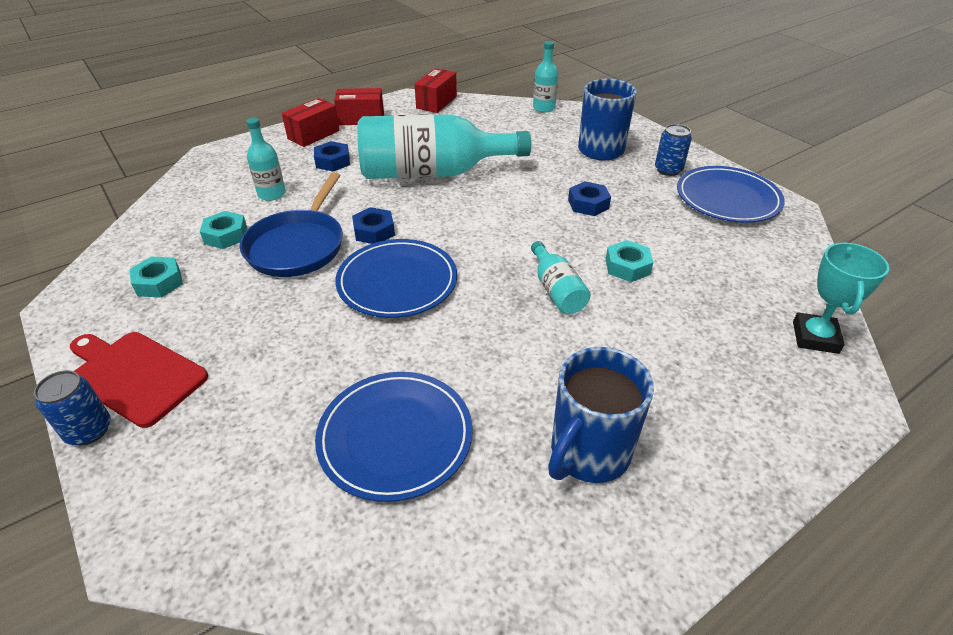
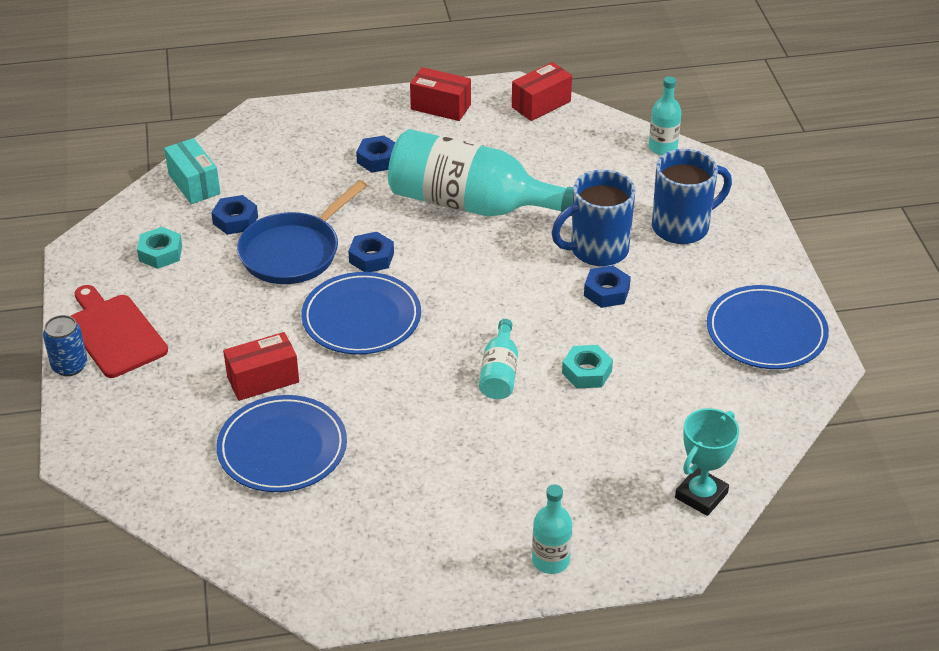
camera: 25 degrees right, 0 degrees up
turquoise nut [200,211,247,249] -> blue nut [211,195,258,235]
turquoise bottle [246,118,286,201] -> turquoise bottle moved to [532,484,572,574]
red box [282,98,340,147] -> red box moved to [223,332,299,401]
blue mug [548,347,654,483] -> blue mug moved to [552,170,636,266]
blue can [655,124,692,176] -> none
none -> turquoise box [164,138,221,204]

